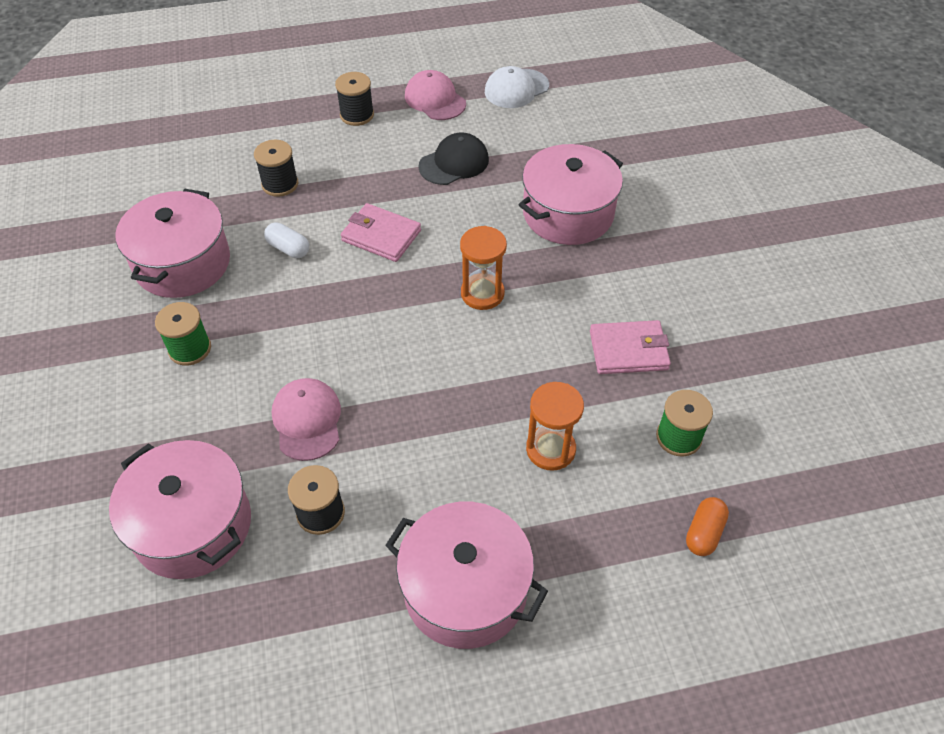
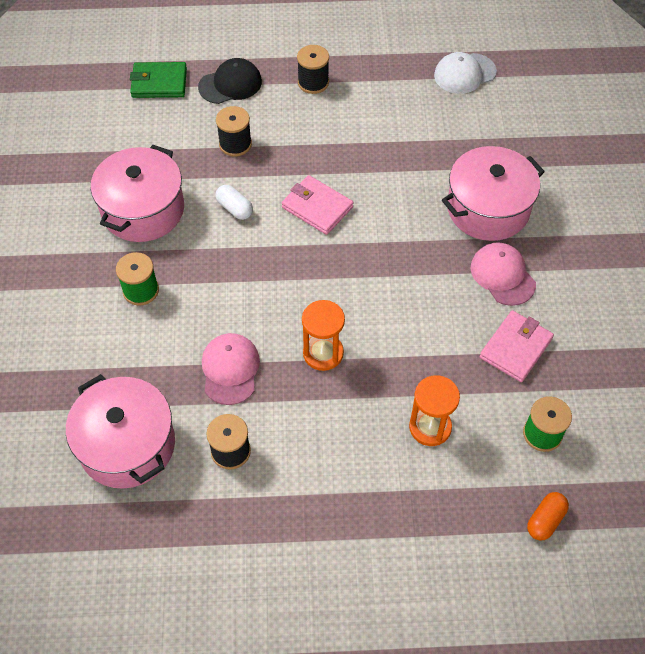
camera: 10 degrees right, 5 degrees up
pink pot [385,502,548,649] -> none
pink cap [405,70,466,120] -> pink cap moved to [471,242,536,306]
black cap [418,133,489,185] -> black cap moved to [198,58,262,104]
orange hourglass [460,226,507,310] -> orange hourglass moved to [302,300,345,371]
pink wallet [590,320,671,374] -> pink wallet turned 60 degrees counterclockwise [480,310,554,382]
none -> green wallet [130,62,187,98]

